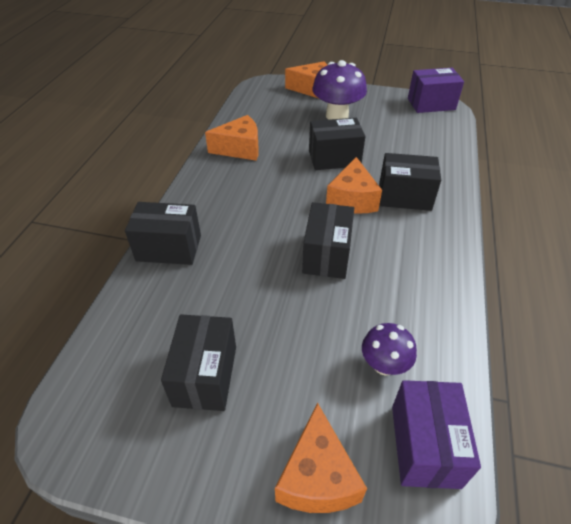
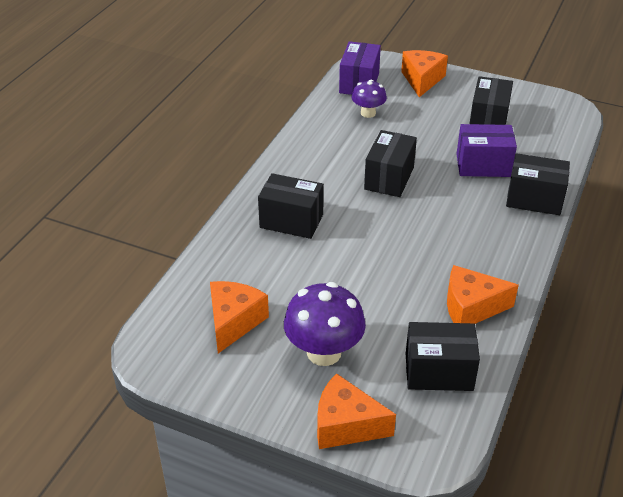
camera: 170 degrees left, 5 degrees down
black box [309,118,365,170] -> black box moved to [406,322,480,391]
orange cheese [326,157,382,214] -> orange cheese moved to [210,281,269,353]
purple box [408,68,464,113] -> purple box moved to [457,124,517,177]

